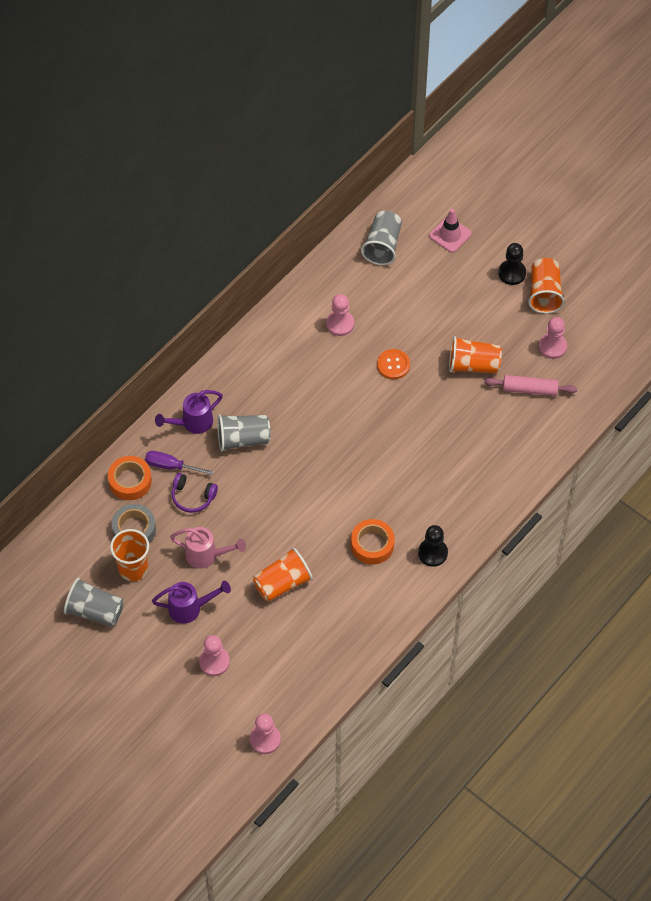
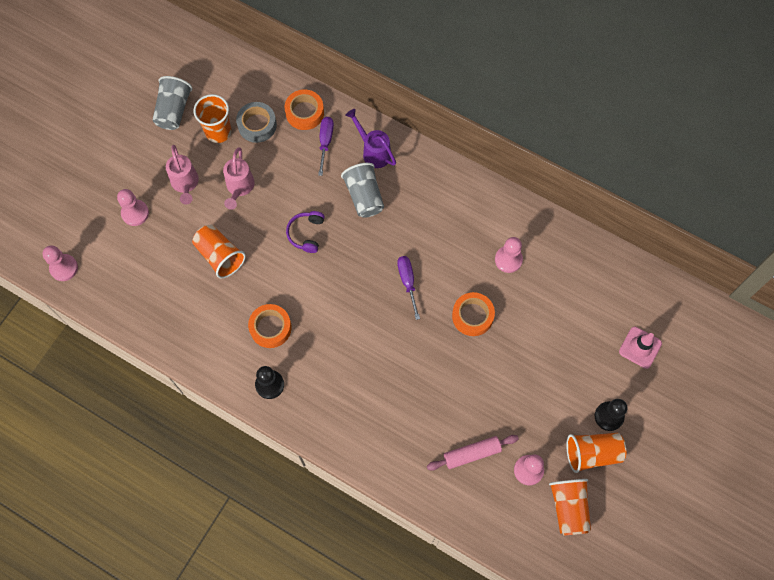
camera: 80 degrees right, 10 degrees up
purple watering can [152,581,231,623] -> pink watering can [166,145,199,205]
purple headphones [172,473,218,513] -> purple headphones moved to [286,211,325,253]
grey cup [361,211,402,265] -> none
orange button [377,349,410,379] -> orange tape [452,292,495,336]
orange cup [449,336,502,373] -> orange cup moved to [549,479,591,536]
pink rolling pin [484,375,577,396] -> pink rolling pin turned 75 degrees clockwise [427,435,519,471]
none -> purple screwdriver [397,256,420,320]

